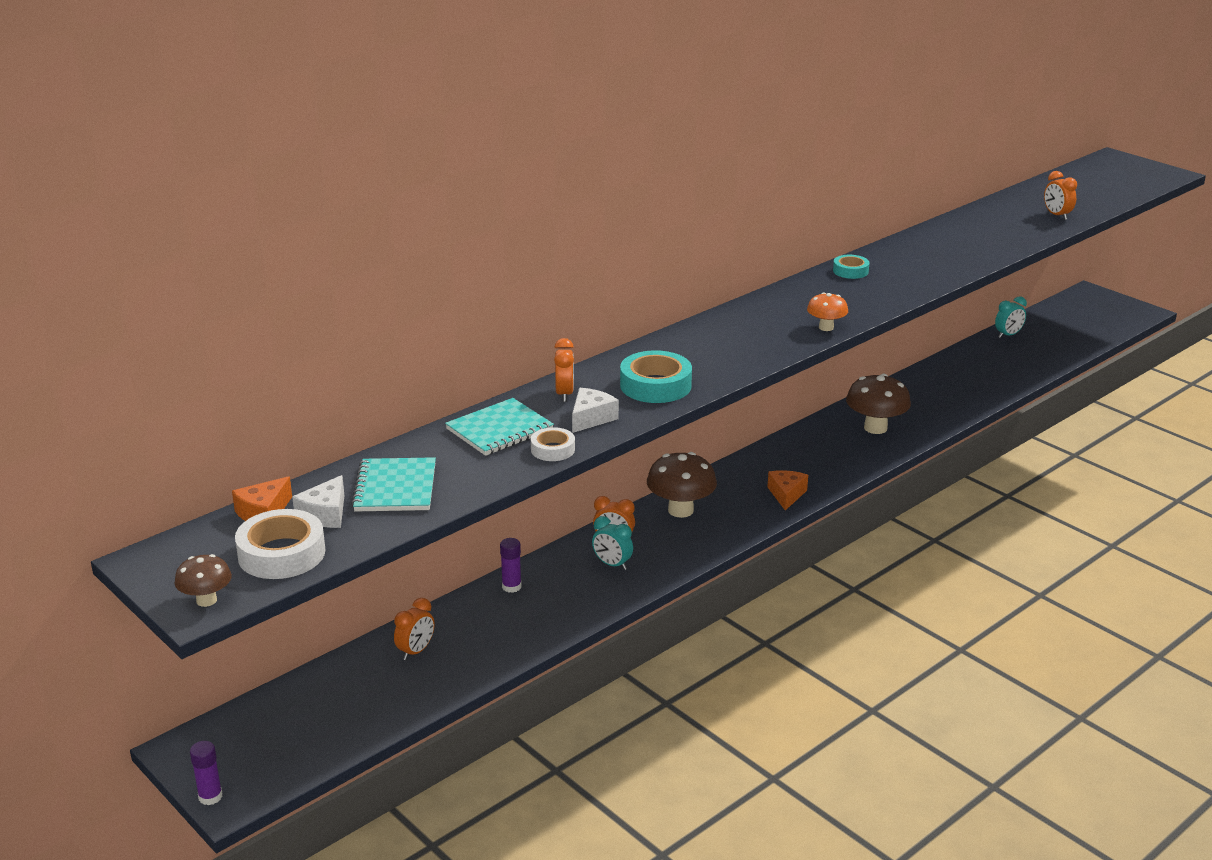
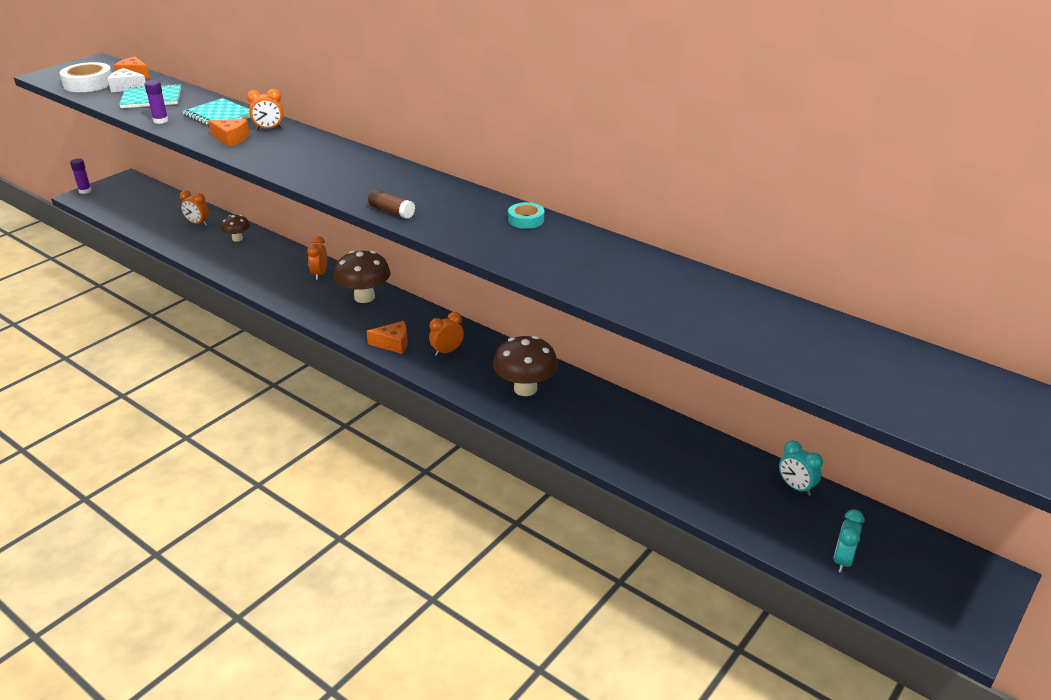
camera: 80 degrees right, 5 degrees up
brown mushroom [175,554,232,607] -> brown mushroom moved to [220,215,250,242]
purple glue stick [500,538,522,593] -> purple glue stick moved to [144,80,168,124]
white tape [531,427,575,461] -> none
white cheese [572,388,619,433] -> orange cheese [208,119,250,147]
turquoise clock [592,516,633,570] -> turquoise clock moved to [834,509,865,573]
turquoise tape [620,350,692,403] -> none
orange mushroom [807,292,848,331] -> brown glue stick [368,189,415,219]
orange clock [1044,171,1077,220] -> orange clock moved to [429,312,464,356]

